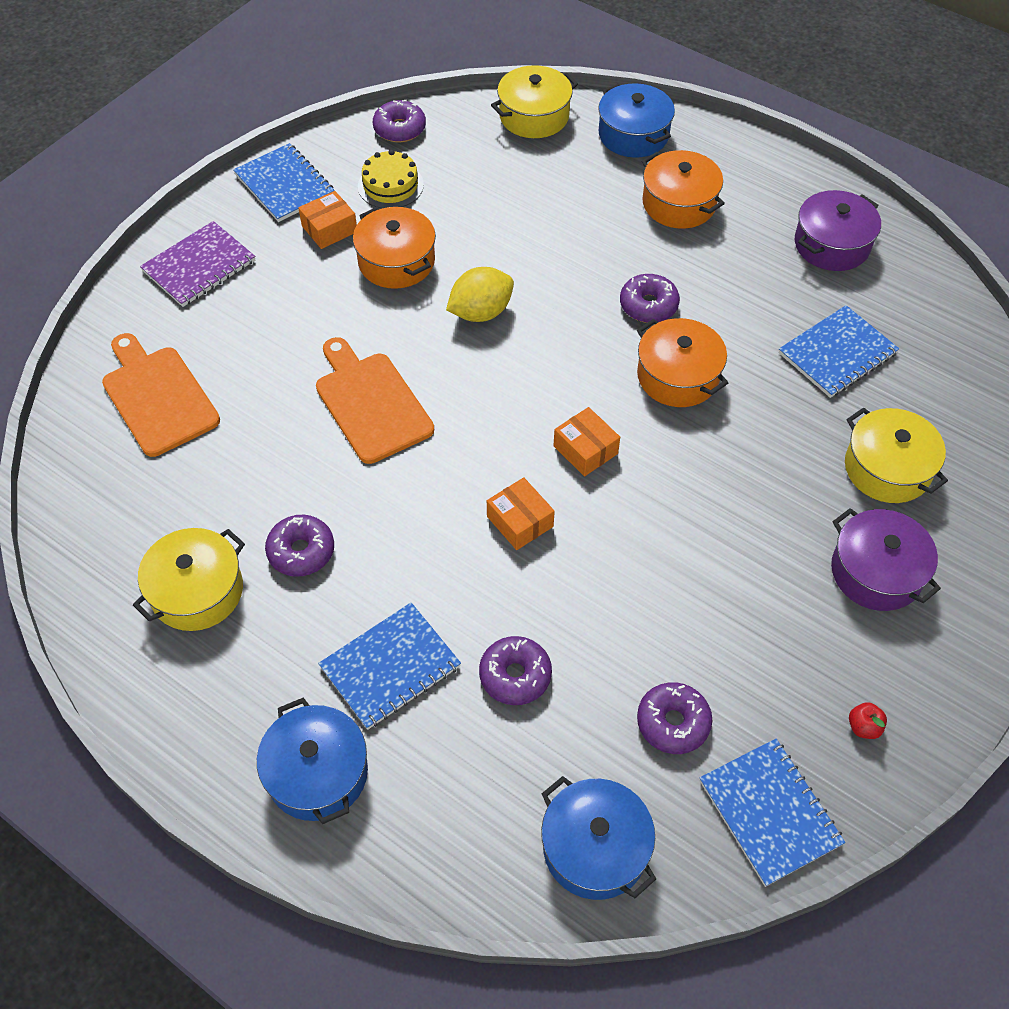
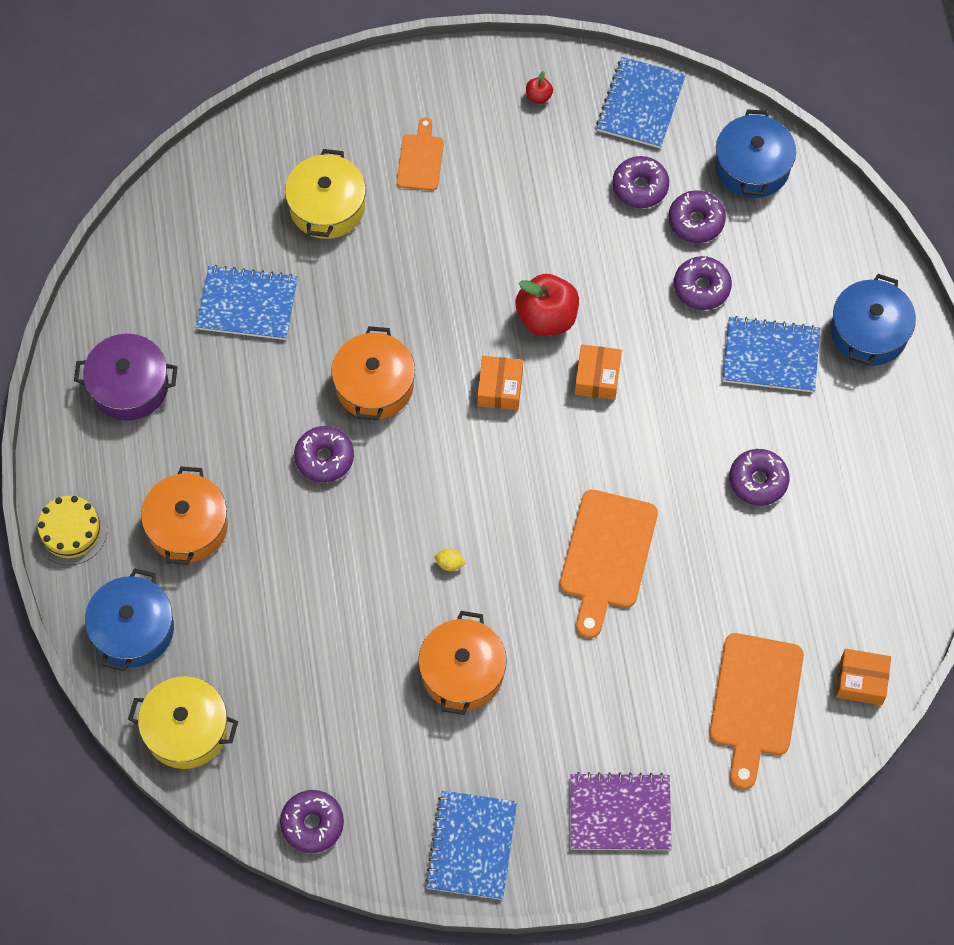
camera: 135 degrees left, 10 degrees up
yellow pot [133,528,245,631] -> none
orange box [298,191,357,249] -> orange box moved to [836,649,891,705]
yellow cake [358,150,424,208] -> yellow cake moved to [35,496,107,565]
yellow lemon [446,267,514,322] -> yellow lemon [435,549,466,571], size x0.42
purple pot [831,508,941,611] -> orange cutting board [397,117,444,191]
none -> red apple [516,274,579,336]
none -> purple donut [669,190,726,243]

